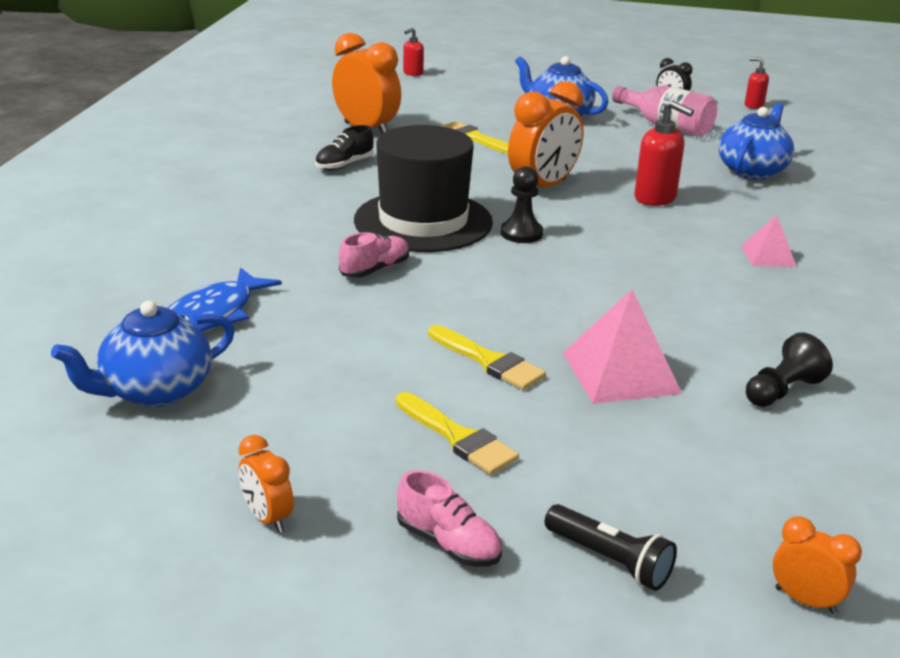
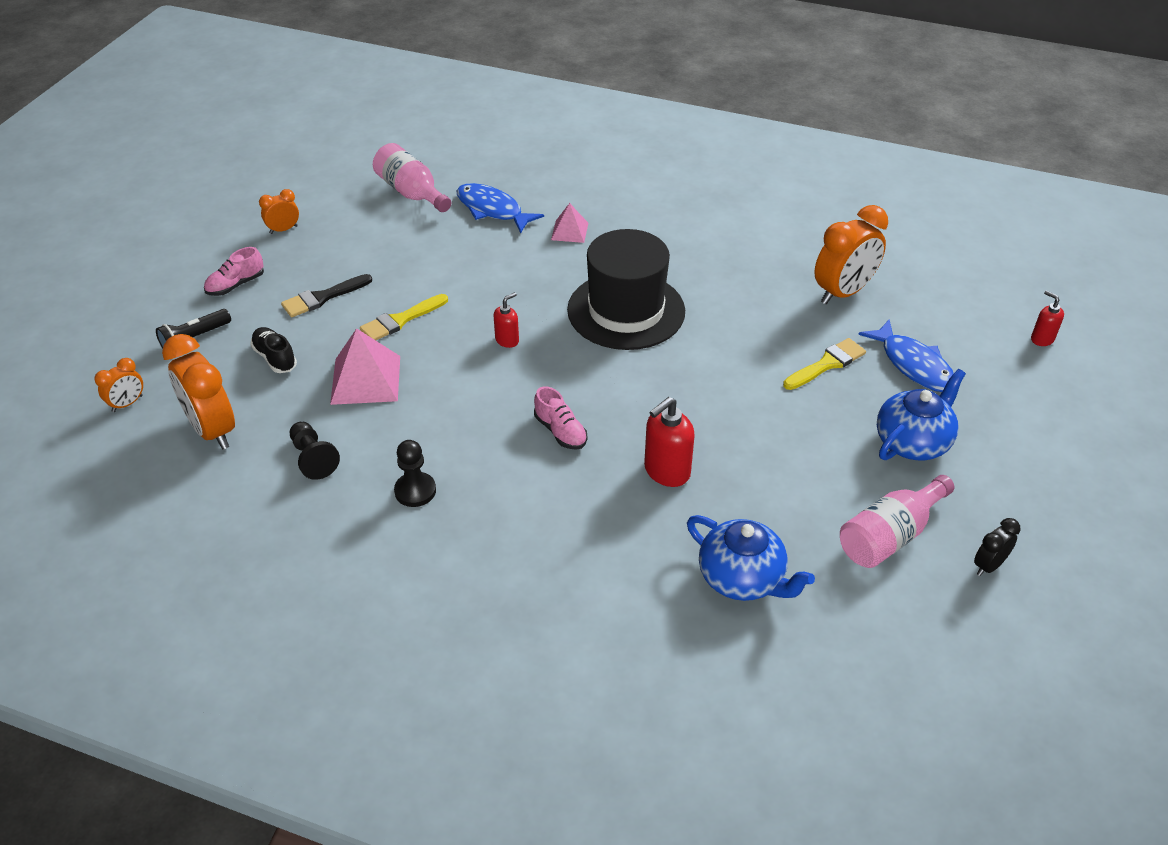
camera: 100 degrees right, 15 degrees up
blue teapot [51,301,235,407] -> pink bottle [373,143,451,212]
black shoe [315,125,374,170] -> black shoe moved to [250,327,297,373]
pink shoe [339,232,409,278] -> pink shoe moved to [534,386,587,450]
yellow brush [396,392,519,475] -> black brush [281,274,372,317]
black pawn [501,166,543,243] -> black pawn moved to [394,440,436,507]
orange clock [508,81,584,187] -> orange clock moved to [162,334,235,450]
pink pyramid [741,215,797,267] -> pink pyramid moved to [551,203,588,243]
red soap dispenser [745,57,769,109] -> red soap dispenser moved to [493,292,519,348]
none -> blue fish [858,319,954,392]

